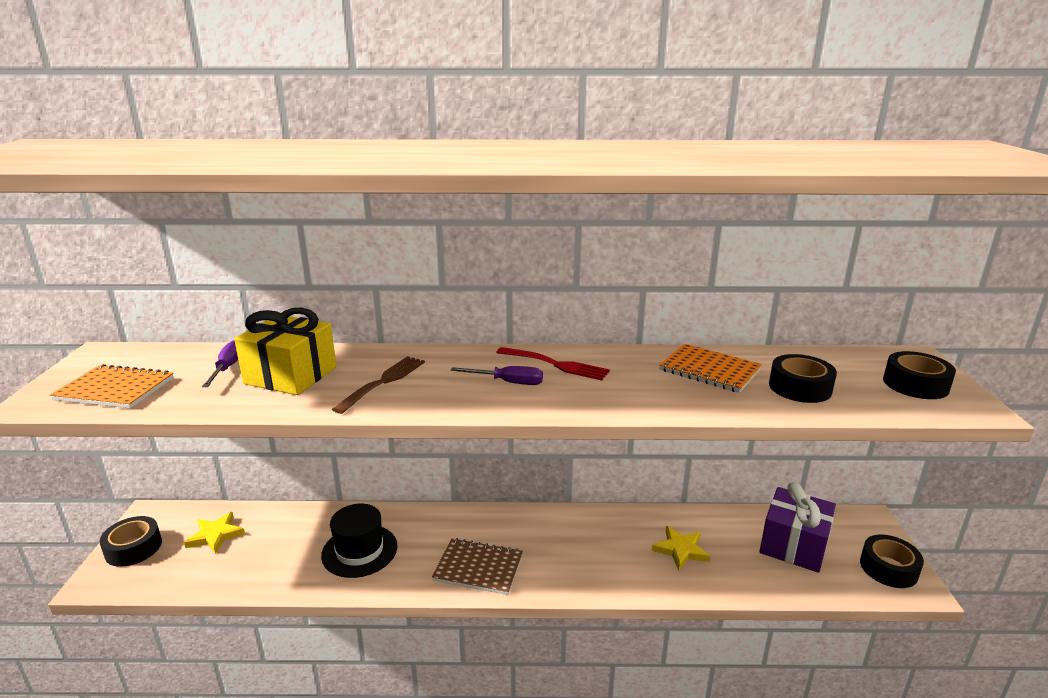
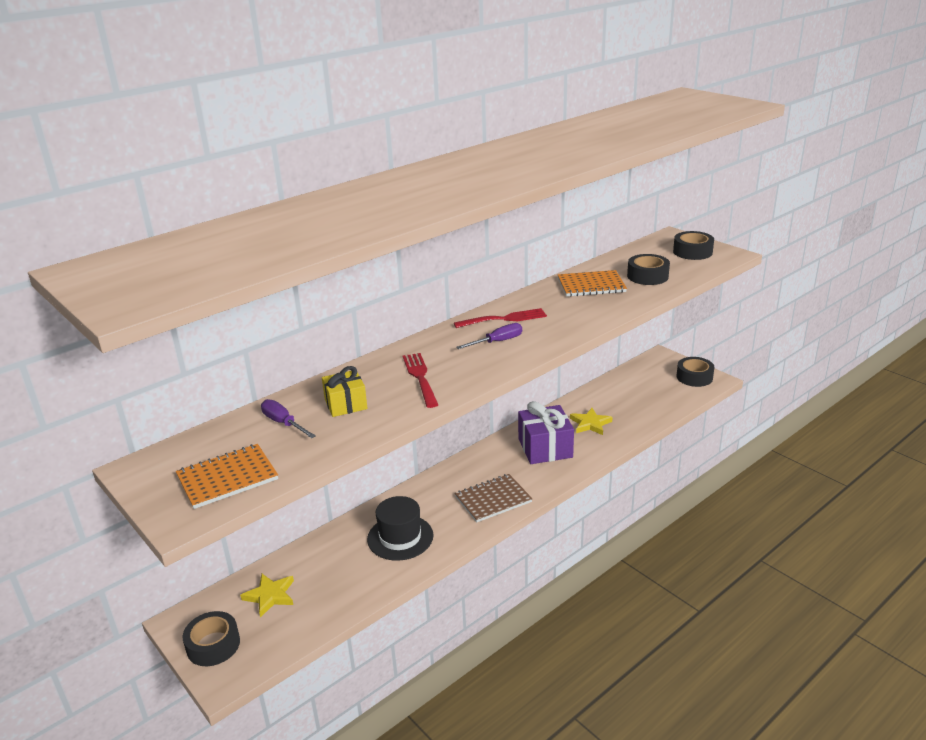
camera: 40 degrees left, 5 degrees up
yellow gift [234,308,337,395] -> yellow gift [322,366,367,417], size x0.61
brown fork [332,356,425,414] -> red fork [403,353,438,408]
purple gift [760,482,836,573] -> purple gift moved to [518,401,574,464]

